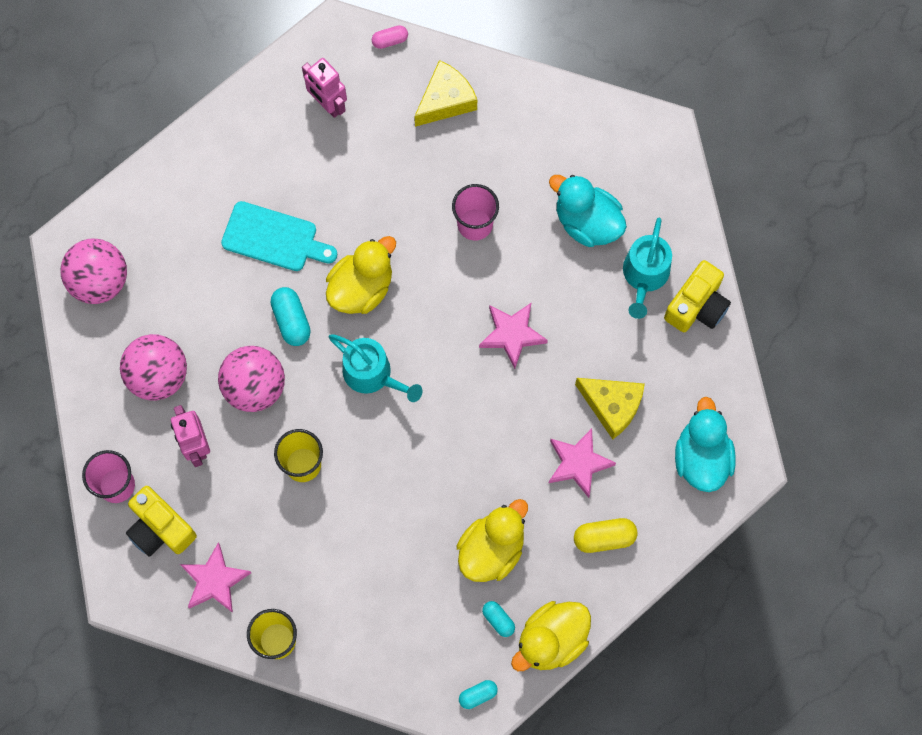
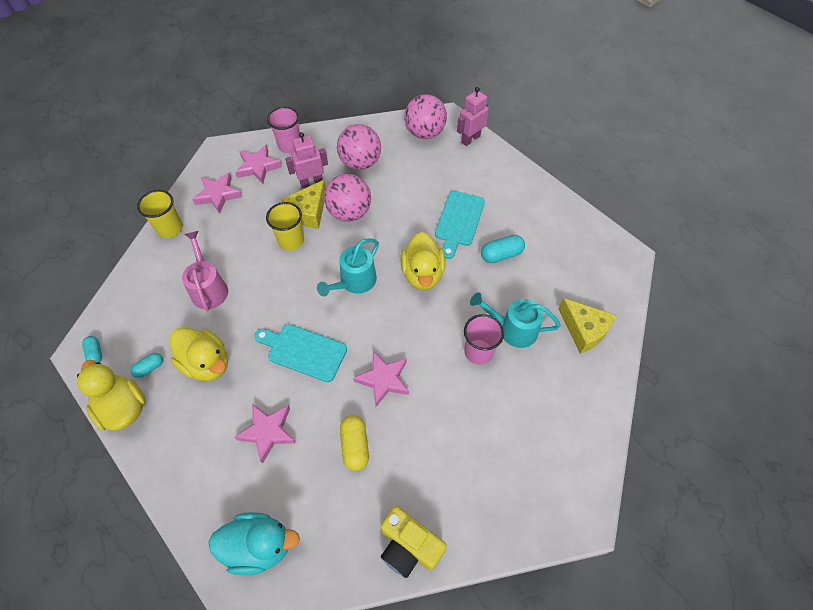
camera: 90 degrees right, 15 degrees down
yellow camera [126,486,197,557] -> pink star [235,145,282,184]
turquoise capsule [270,287,311,346] -> turquoise capsule moved to [481,235,525,263]
pink robot [302,58,347,118] -> pink robot moved to [457,87,489,146]
yellow duck [326,236,396,314] -> yellow duck turned 45 degrees clockwise [401,232,445,290]
pink capsule [372,25,408,49] -> none
turquoise duck [549,175,627,247] -> none
yellow capsule [574,518,638,553] -> yellow capsule moved to [340,415,369,471]
yellow cheese [575,378,645,440] -> yellow cheese moved to [282,180,326,229]
turquoise watering can [623,218,672,319] -> turquoise watering can moved to [470,292,561,348]
none -> pink watering can [182,231,228,311]
none -> turquoise cutting board [254,324,347,382]

